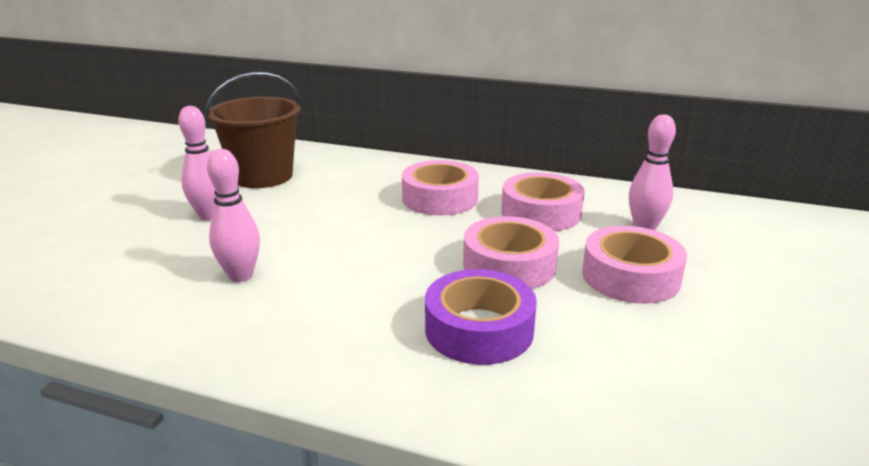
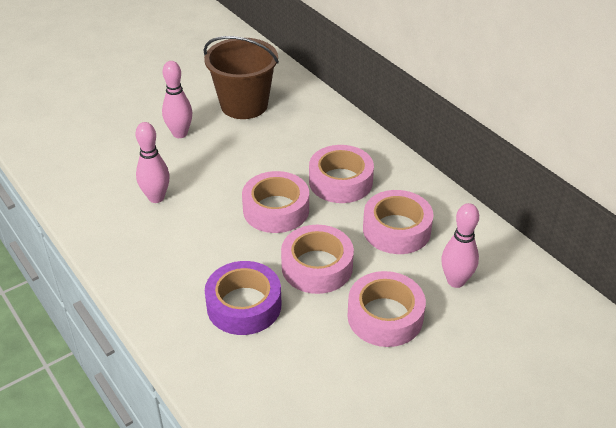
camera: 35 degrees right, 15 degrees up
none -> pink tape [242,171,309,233]

